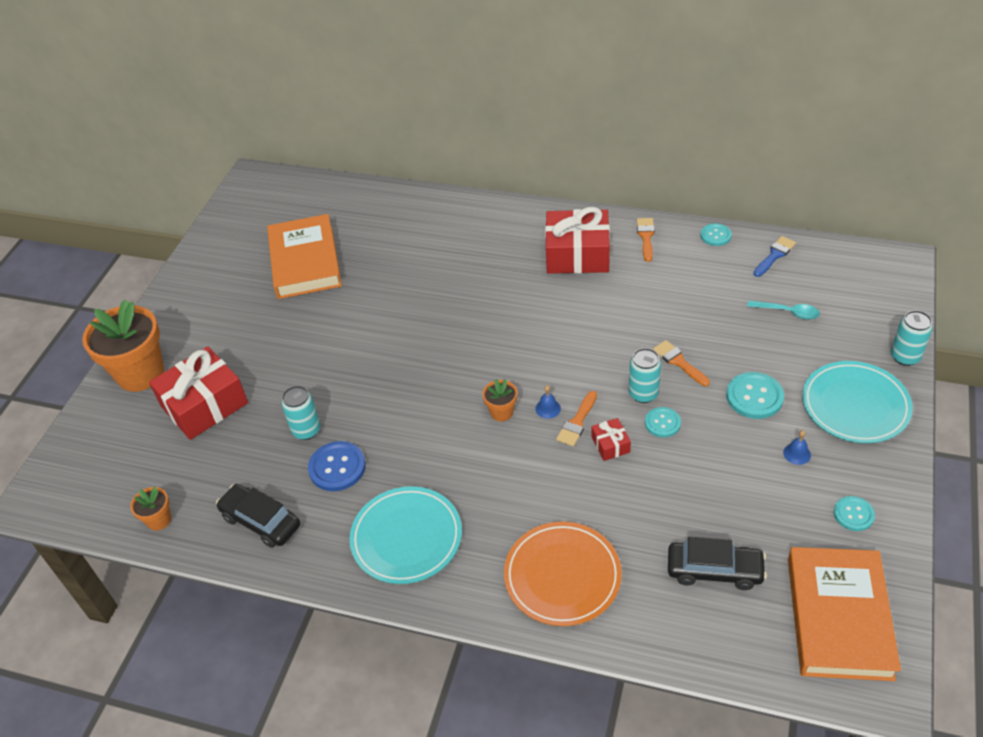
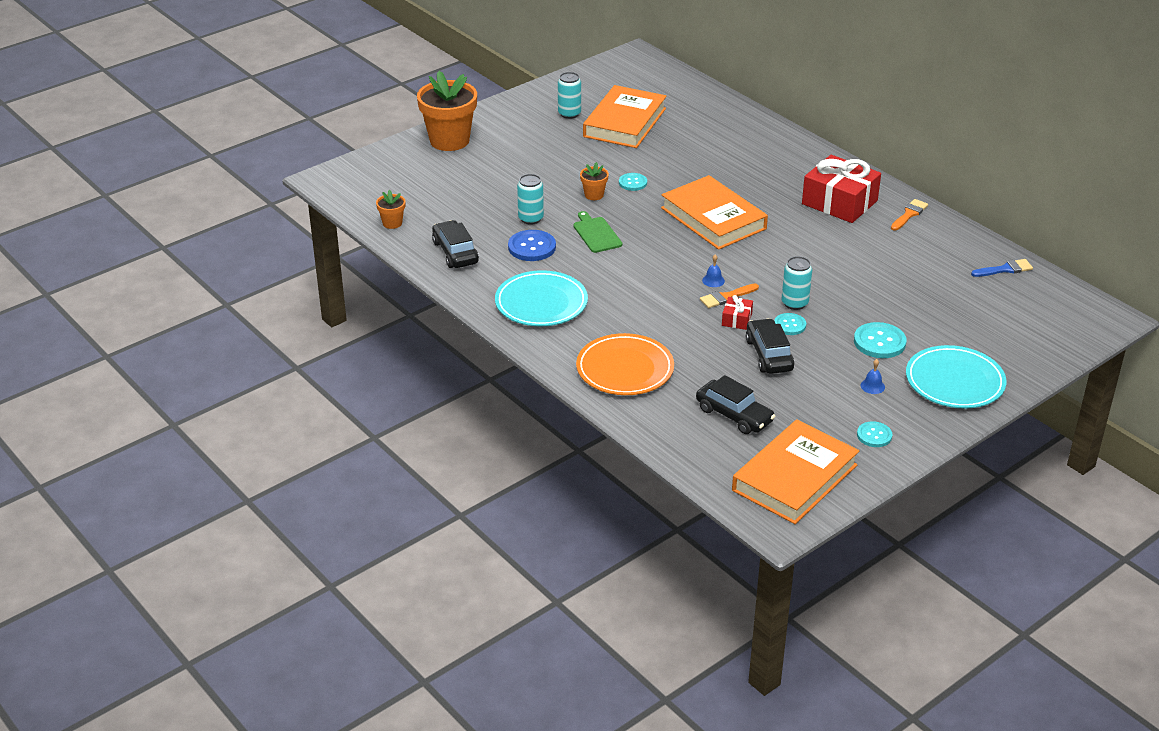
camera: 30 degrees right, 10 degrees down
red gift [149,346,248,440] -> none
orange flower pot [482,379,517,421] -> orange flower pot moved to [580,162,609,200]
orange brush [653,340,710,386] -> none
turquoise button [701,223,732,246] -> turquoise button moved to [619,173,647,191]
turquoise spoon [747,300,820,320] -> none
turquoise can [891,310,933,366] -> turquoise can moved to [558,72,581,119]
none -> green cutting board [573,211,622,253]
none -> orange book [661,175,768,250]
none -> black car [746,318,794,374]

